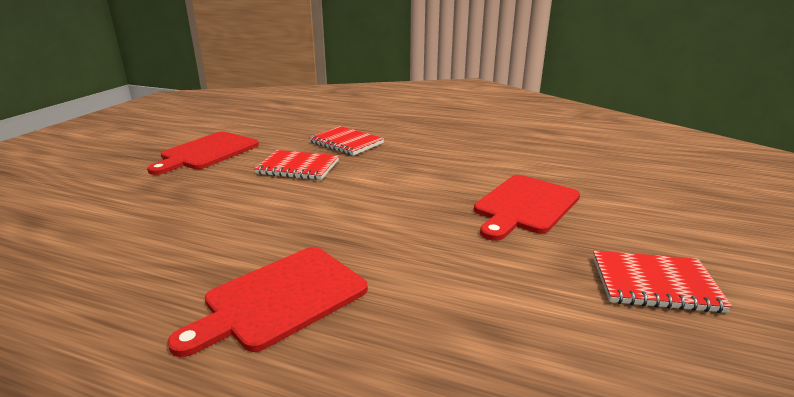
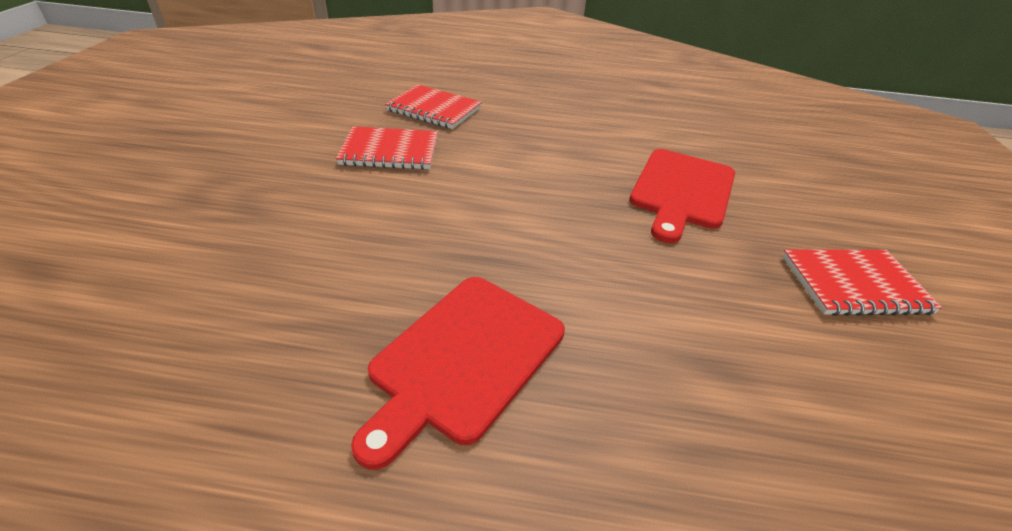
camera: 15 degrees left, 15 degrees up
red cutting board [147,132,259,175] -> none

